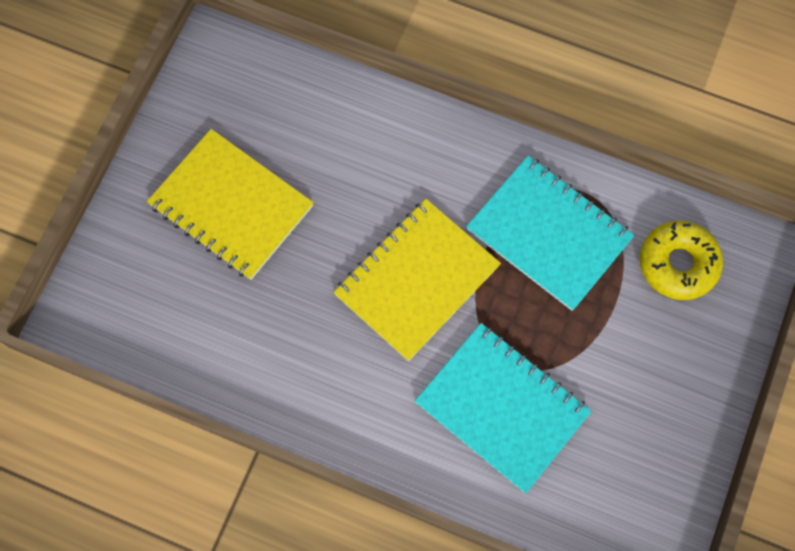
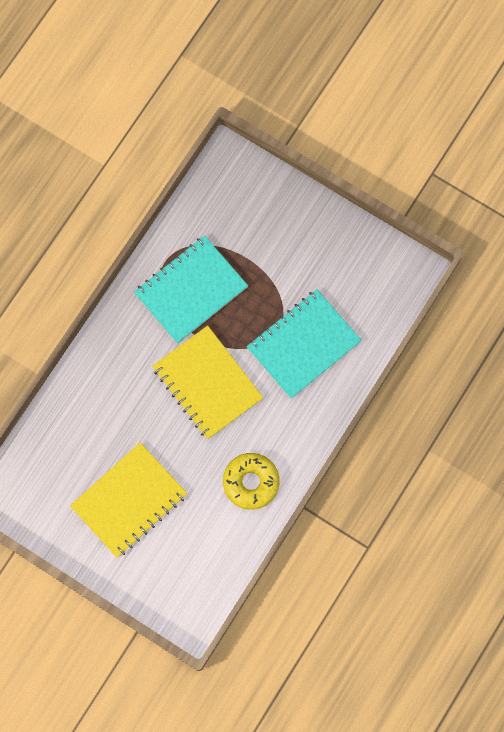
camera: 80 degrees left, 5 degrees up
yellow donut [640,221,723,300] -> yellow donut moved to [223,453,280,510]

